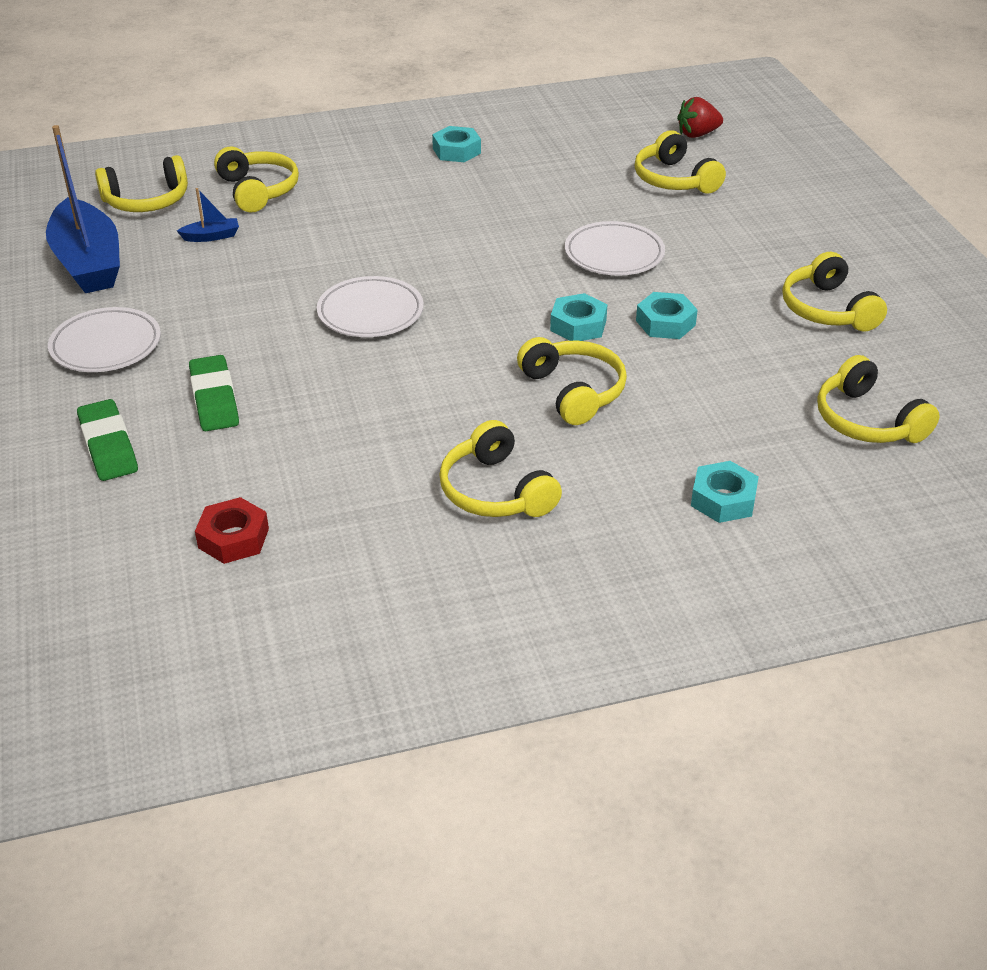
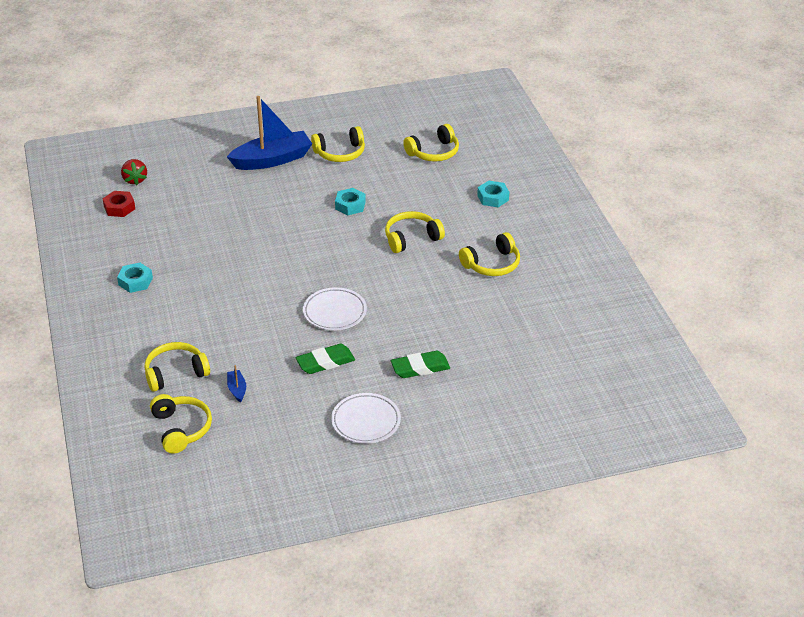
camera: 90 degrees left, 0 degrees up
blue boat [46,125,120,293] -> blue boat moved to [227,96,312,170]
green eraser [77,399,138,481] -> green eraser moved to [295,344,355,374]
red nut [195,497,269,564] -> red nut moved to [102,191,135,217]
turquoise nut [550,293,607,341] -> none
white plate [565,221,665,275] -> none
yellow headphones [635,130,726,194] -> none

